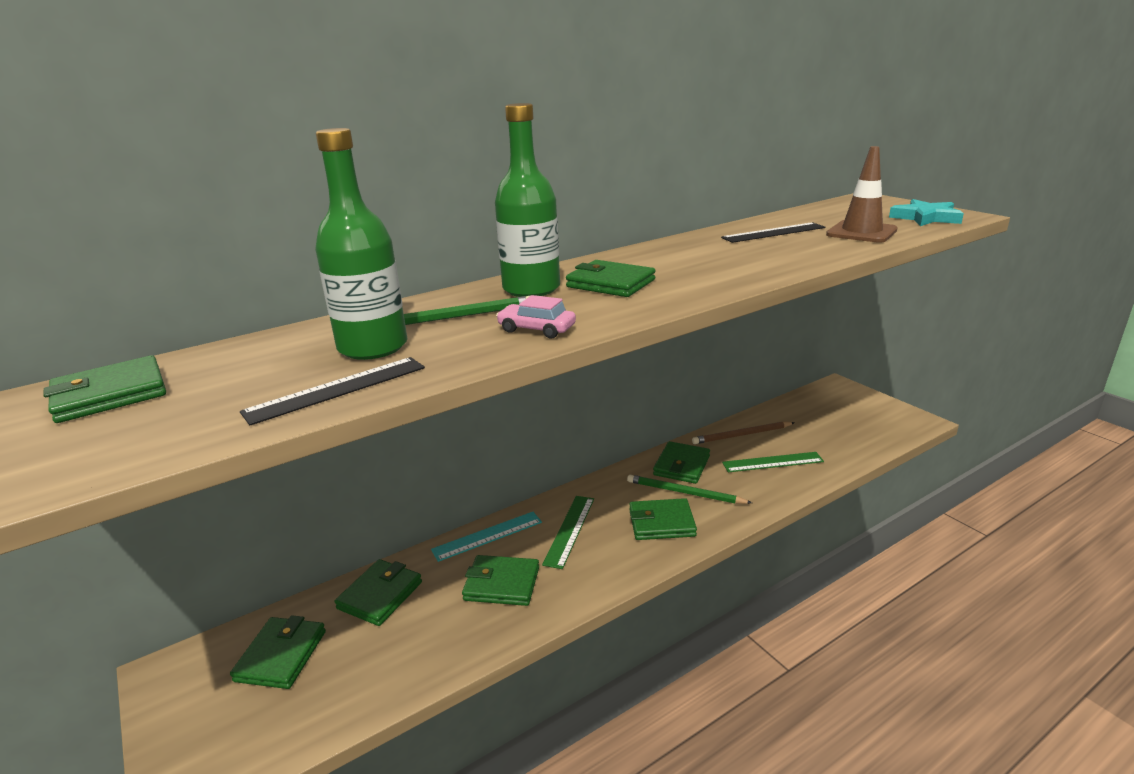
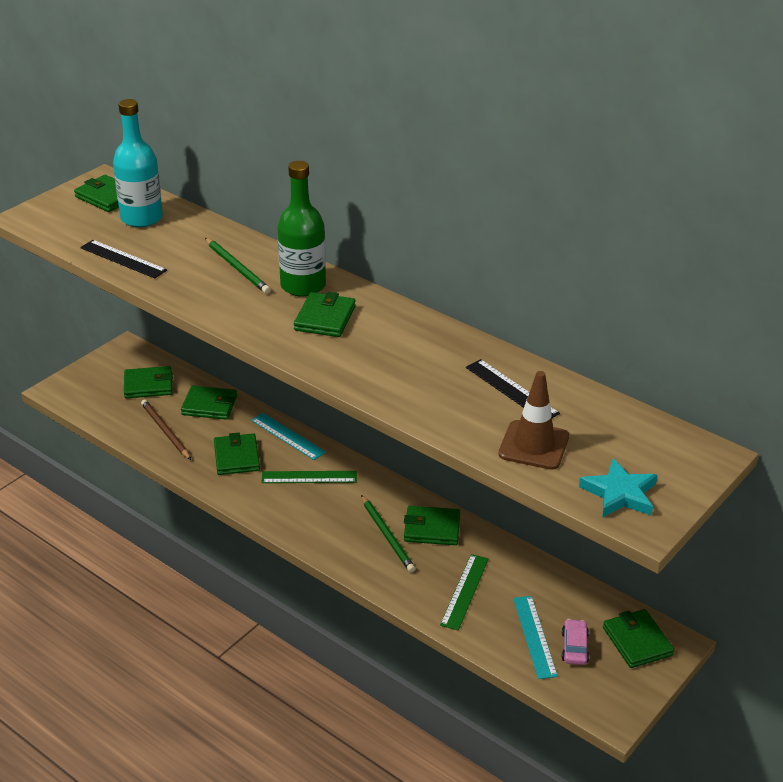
camera: 70 degrees right, 10 degrees up
green bottle [315,128,408,360] -> none
pink car [496,295,576,338] -> pink car moved to [562,619,589,665]
green pencil [627,475,752,504] -> green pencil turned 150 degrees clockwise [361,495,415,572]
green wallet [629,498,697,540] -> green wallet moved to [603,609,674,668]
brown pencil [692,421,795,444] -> brown pencil moved to [141,399,191,460]
green ruler [722,452,824,472] -> green ruler turned 45 degrees clockwise [440,554,489,630]
none -> turquoise bottle [113,99,163,227]
none -> turquoise ruler [513,596,558,679]

